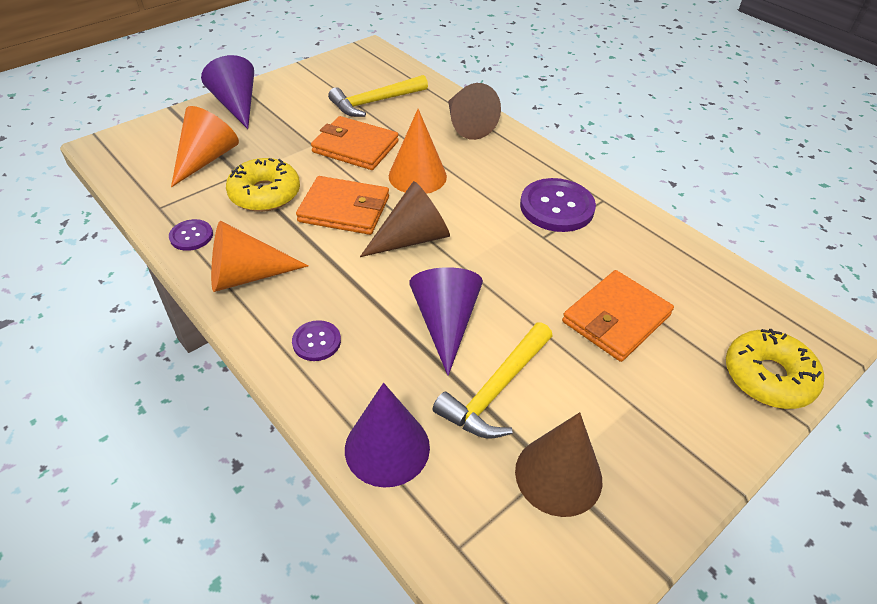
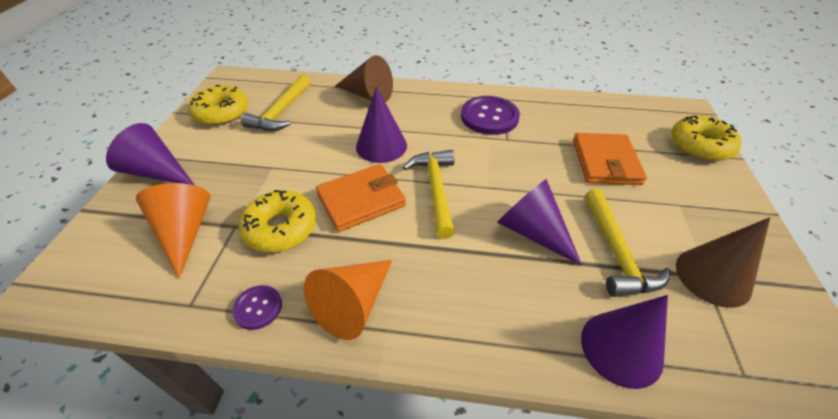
camera: 40 degrees left, 0 degrees up
purple button [292,320,341,361] -> none
orange wallet [311,116,399,170] -> none
brown cone [360,181,450,257] -> yellow hammer [403,150,455,239]
orange cone [389,109,447,194] -> purple cone [356,86,407,163]
none -> yellow donut [188,85,248,126]

